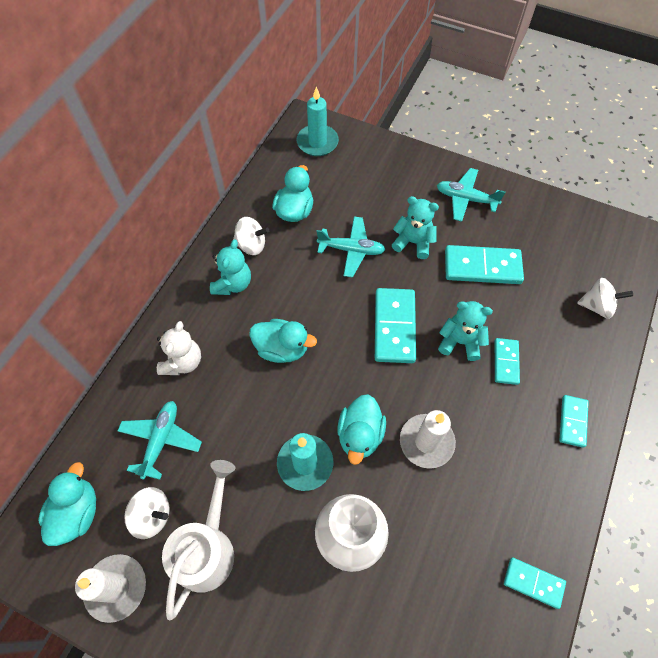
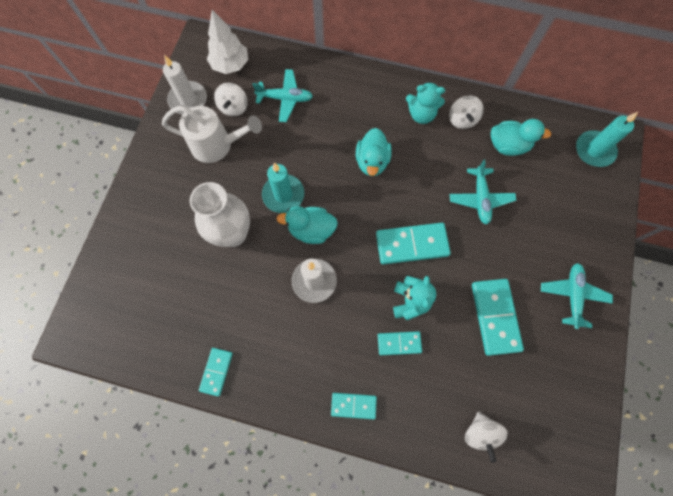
camera: 80 degrees right, 10 degrees up
turquoise duck [38,462,96,546] -> white tree [207,10,248,74]
white teddy bear [157,321,201,375] -> none
turquoise teddy bear [392,196,439,259] -> none

